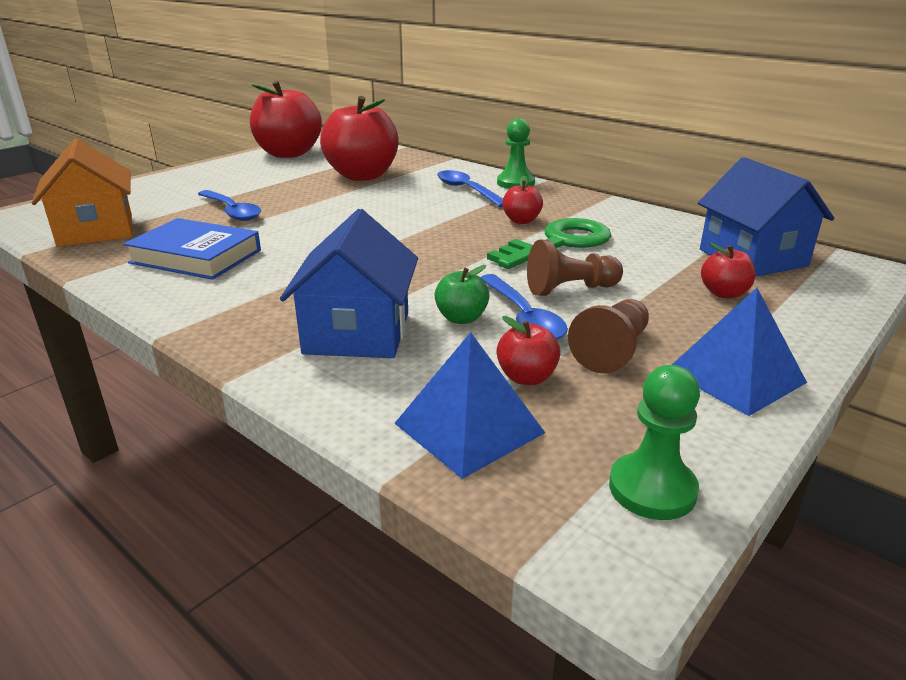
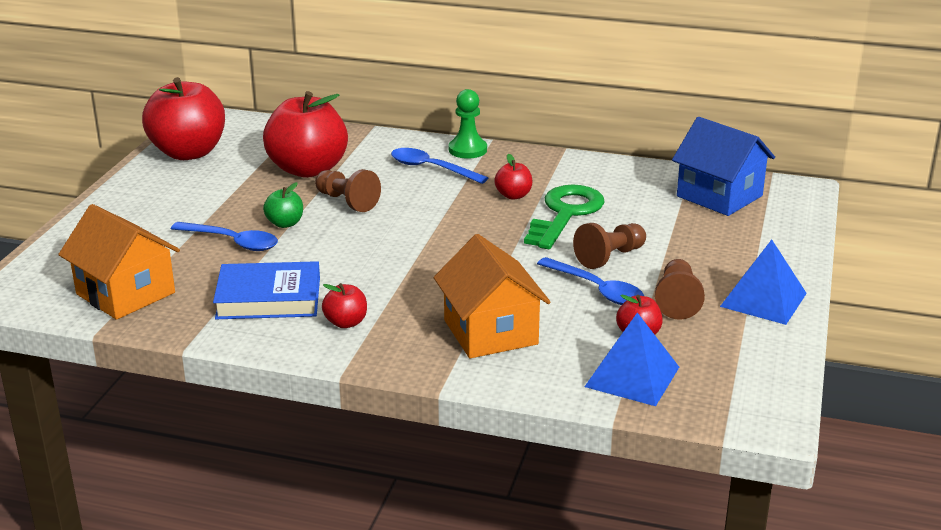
camera: 25 degrees left, 0 degrees up
blue house [280,209,418,358] -> orange house [434,234,551,358]
green apple [434,265,490,324] -> green apple moved to [263,182,303,228]
green pawn [609,365,700,520] -> none
red apple [701,243,755,298] -> red apple moved to [322,283,367,328]
none -> brown pawn [315,169,381,212]

